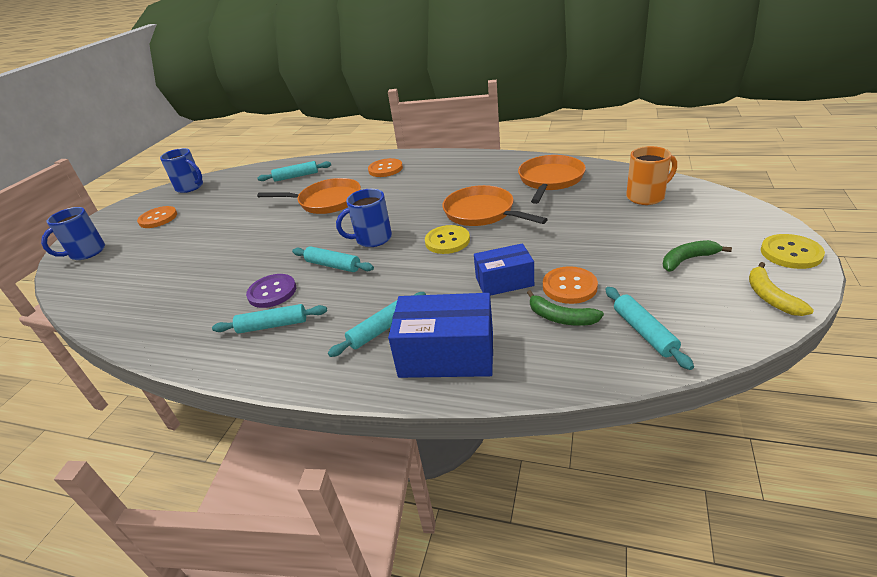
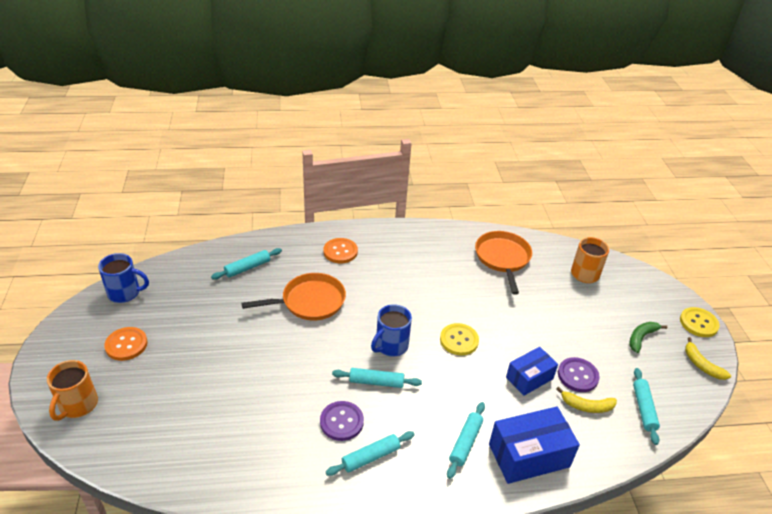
camera: 30 degrees left, 5 degrees up
blue mug [41,207,105,260] -> orange mug [47,360,98,421]
orange pan [443,185,548,226] -> none
green banana [527,290,604,326] -> yellow banana [556,387,617,413]
orange button [543,266,598,304] -> purple button [558,357,600,392]
turquoise rolling pin [606,287,694,370] -> turquoise rolling pin turned 45 degrees clockwise [633,368,660,445]

